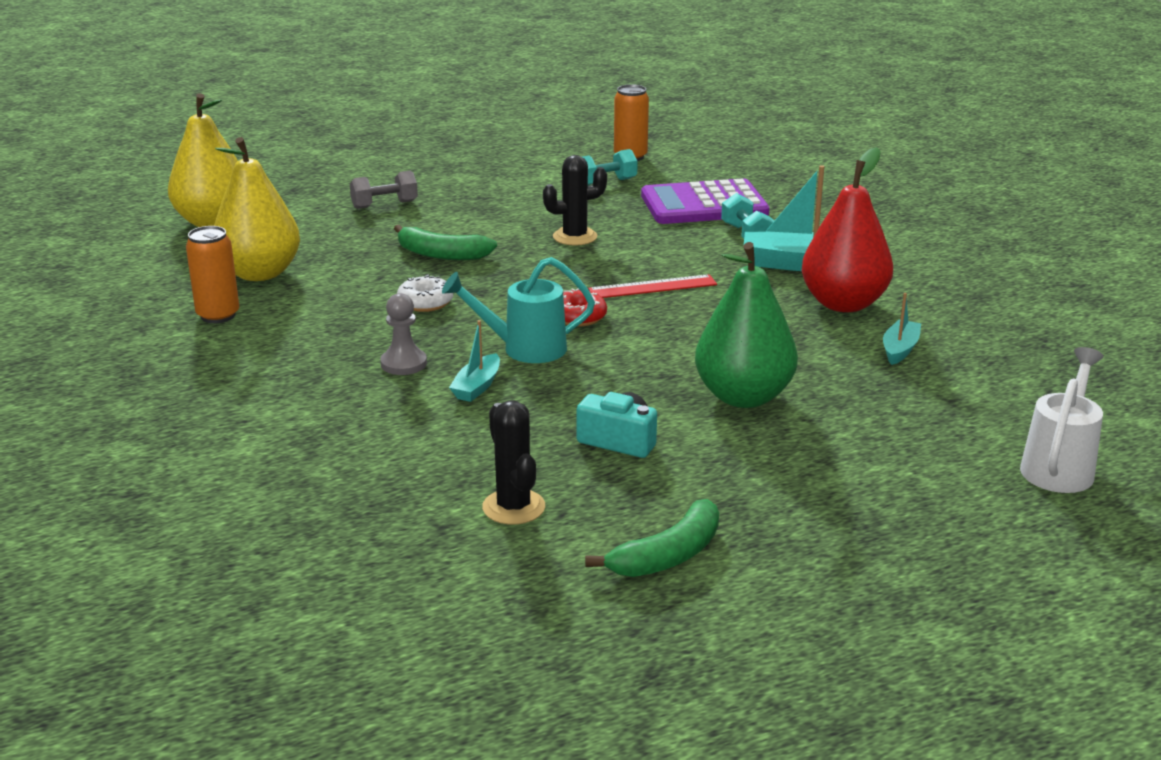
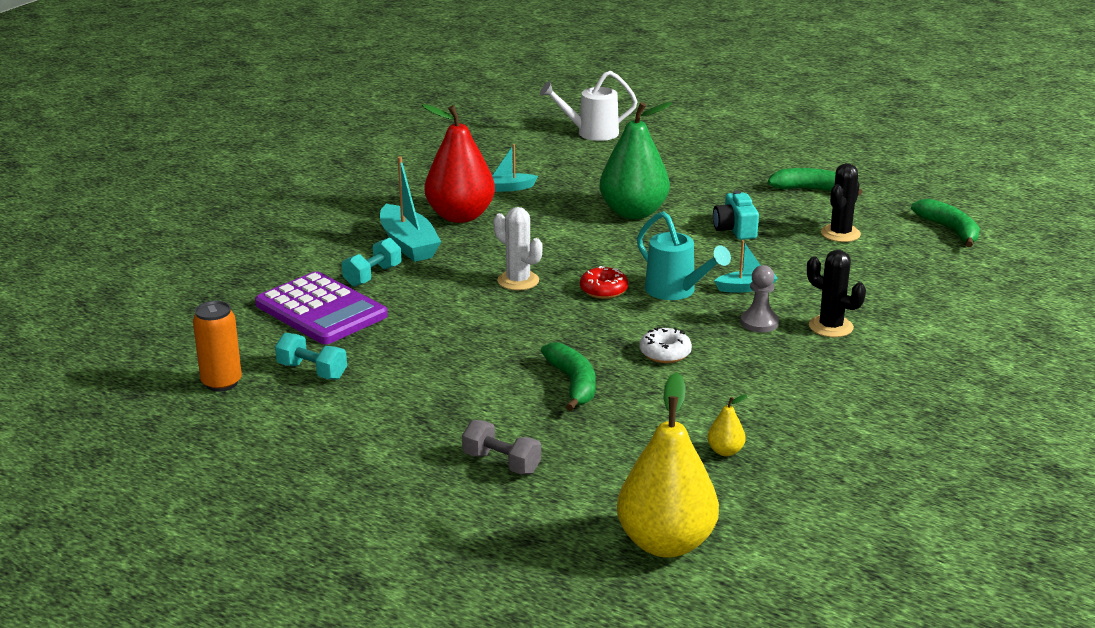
camera: 125 degrees left, 0 degrees up
orange can [186,226,239,323] -> none
yellow pear [214,137,300,281] -> yellow pear [707,395,747,456], size x0.41
black cactus [543,155,607,246] -> black cactus moved to [807,250,866,337]
red ruler [588,274,717,298] -> white cactus [493,207,543,290]
none -> green banana [911,199,980,247]

